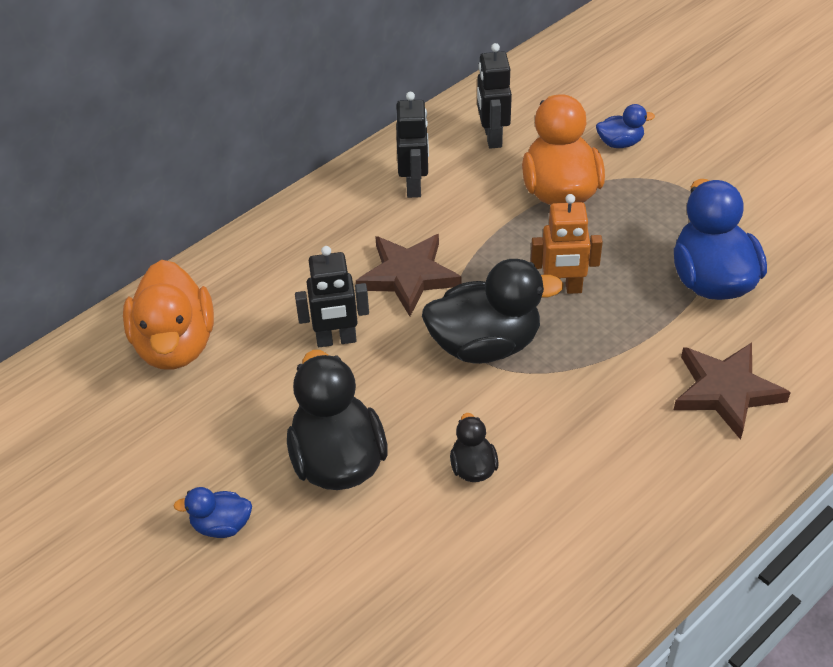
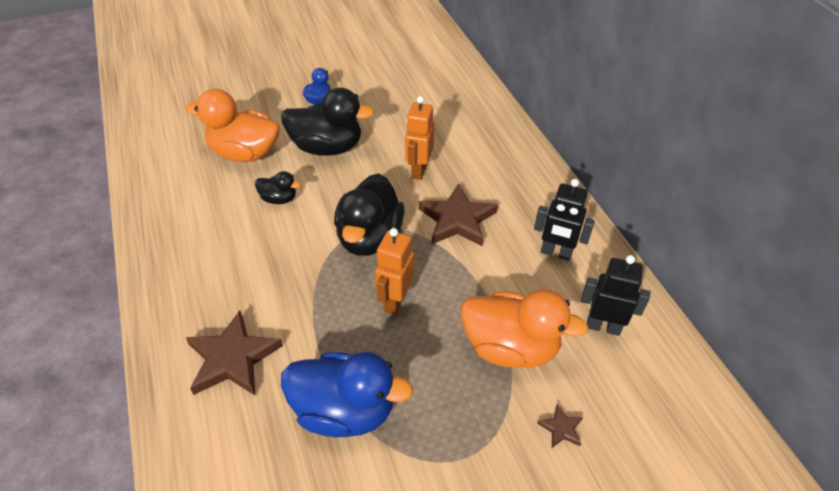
camera: 110 degrees right, 0 degrees up
orange duck [123,260,214,370] -> orange duck moved to [185,89,280,162]
black robot [295,246,369,347] -> orange robot [405,96,434,180]
blue duck [596,104,655,148] -> brown star [537,405,583,448]

